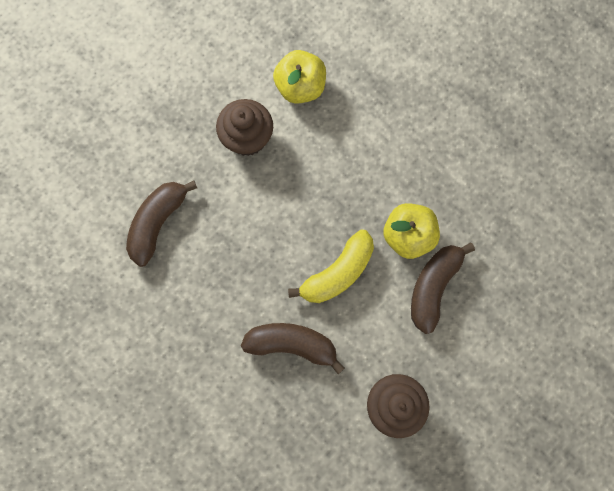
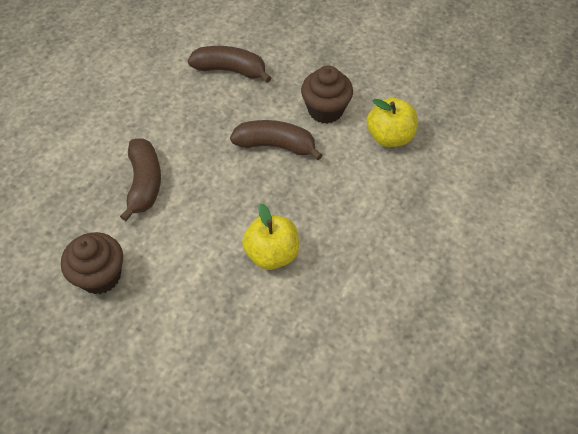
camera: 75 degrees right, 20 degrees down
yellow banana [288,230,374,303] -> none
brown banana [411,242,475,334] -> brown banana moved to [230,120,323,160]

